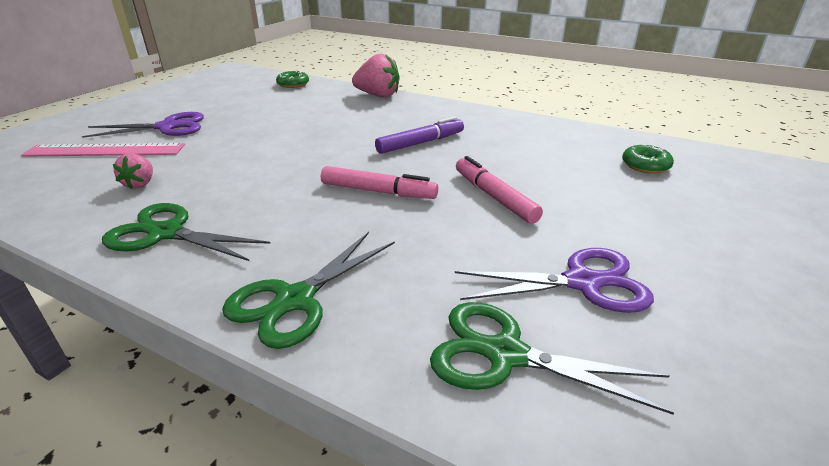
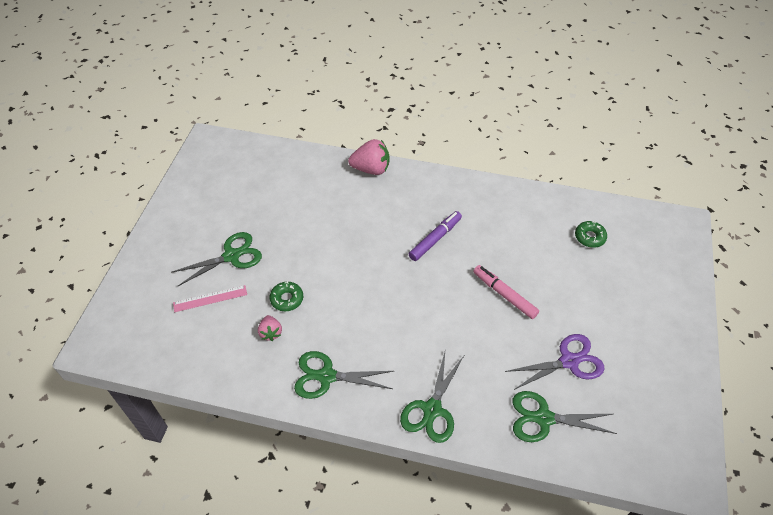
camera: 15 degrees left, 20 degrees up
pink ruler [21,143,185,157] -> pink ruler [173,285,247,312], size x0.64
purple scissors [82,112,204,138] -> green scissors [171,232,262,286]
green donut [276,70,309,88] -> green donut moved to [270,281,303,311]
pink marker [321,166,438,199] -> none

